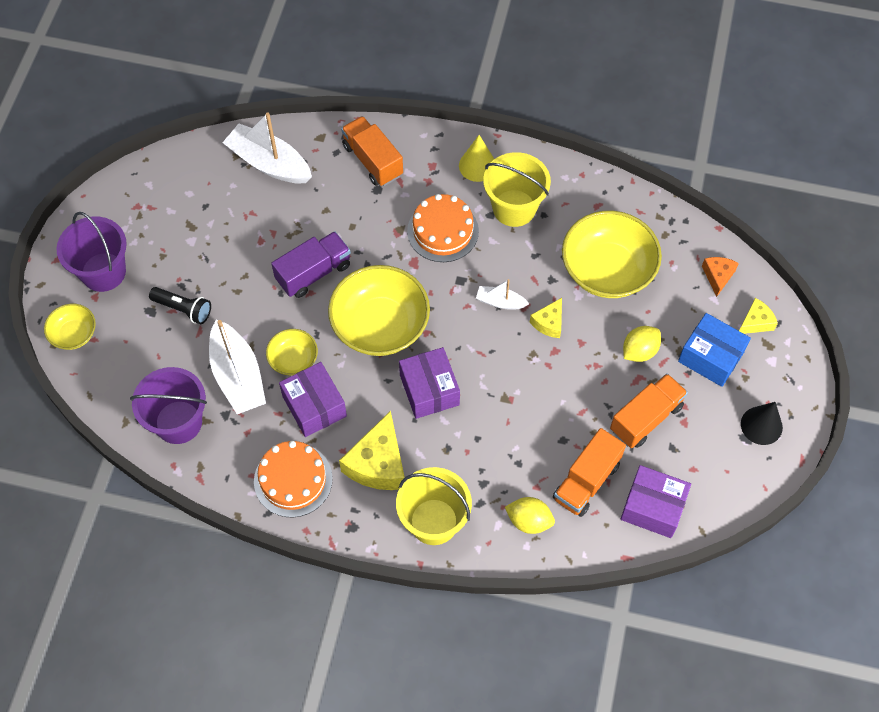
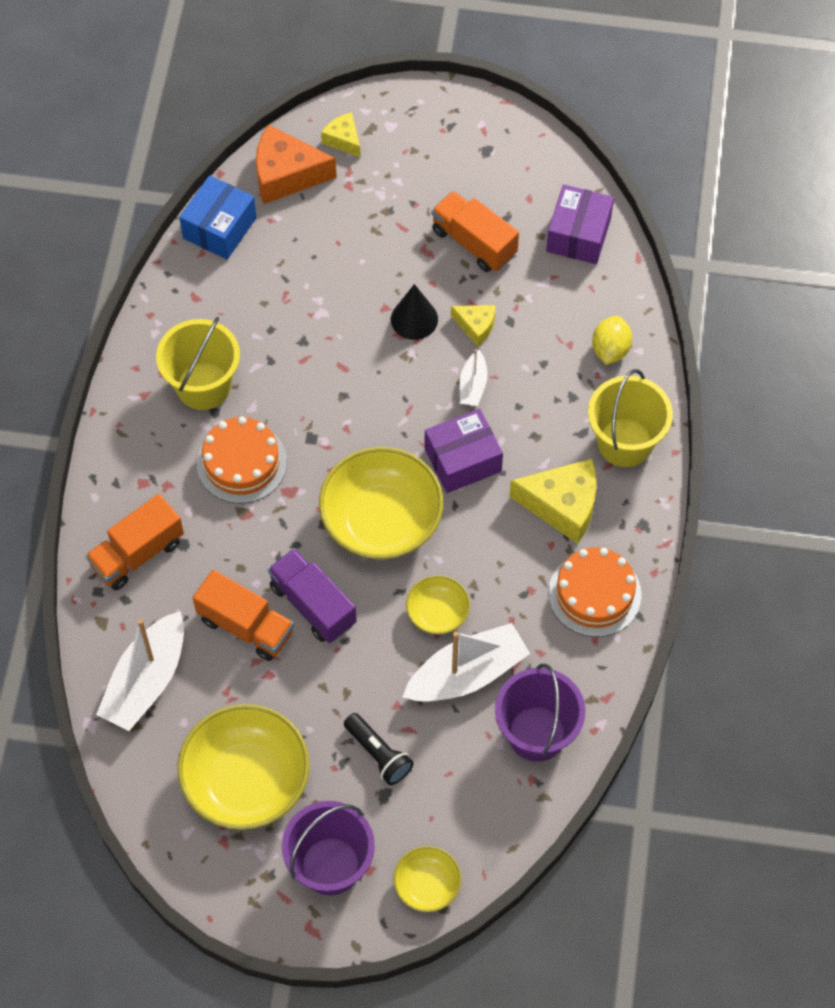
camera: 95 degrees left, 0 degrees up
black flashlight [149,287,211,324] -> black flashlight turned 120 degrees clockwise [344,713,413,785]
purple box [279,362,347,437] -> none
yellow cone [459,135,494,182] -> none
white boat [476,279,529,310] -> white boat moved to [460,349,487,406]
yellow cheese [530,298,562,338] -> yellow cheese moved to [451,305,495,347]
orange truck [553,428,626,517] -> orange truck moved to [193,570,294,661]
yellow bowl [562,211,662,298] -> yellow bowl moved to [177,704,310,830]
yellow lemon [623,326,661,362] -> none
blue box [678,313,751,387] -> blue box moved to [179,175,257,259]
orange cheese [702,257,739,297] -> orange cheese [256,124,337,204], size x1.84
black cone [741,402,783,445] -> black cone moved to [391,284,438,340]

